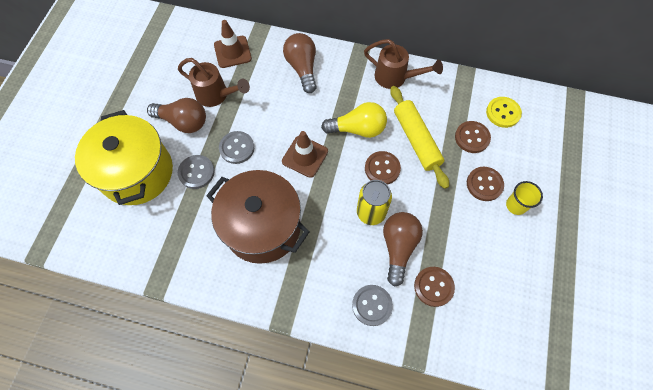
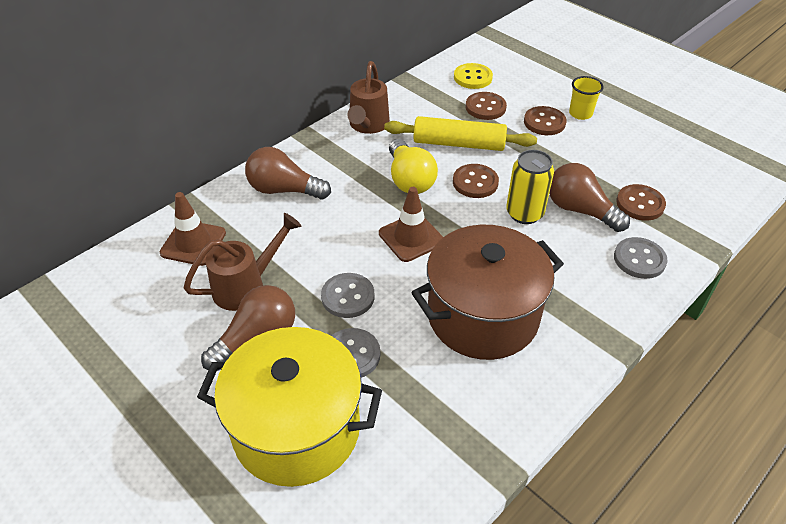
camera: 60 degrees left, 20 degrees down
yellow light bulb [321,102,387,138] -> yellow light bulb turned 135 degrees clockwise [389,139,438,194]
brown watering can [364,39,443,89] -> brown watering can turned 135 degrees clockwise [347,61,390,134]

